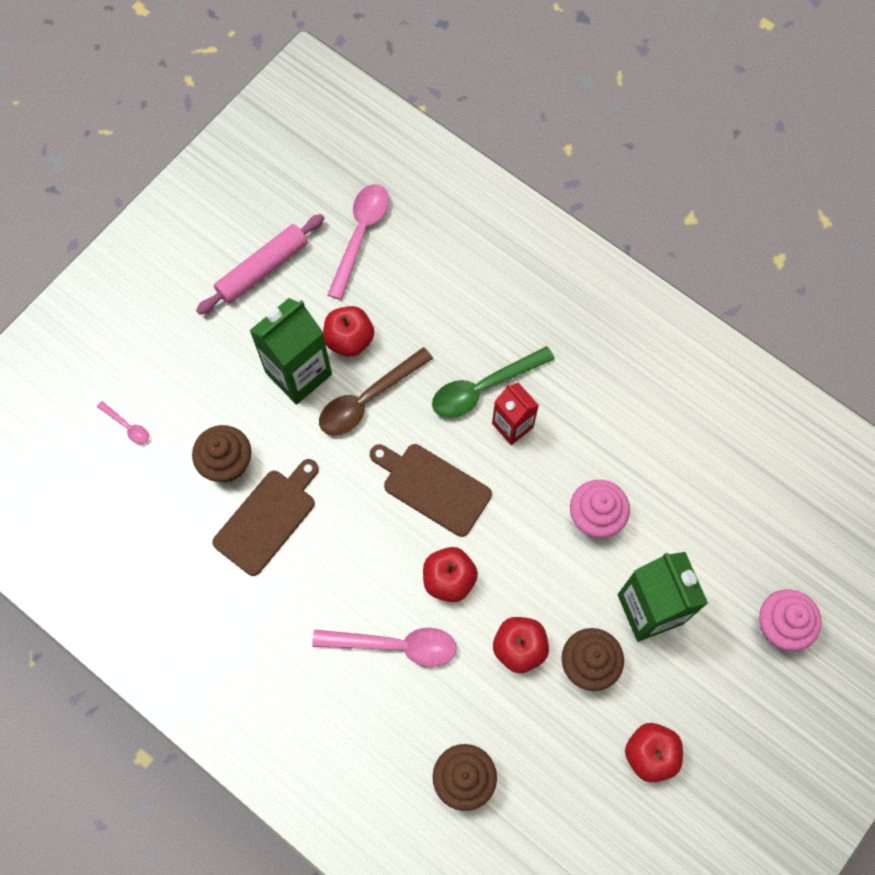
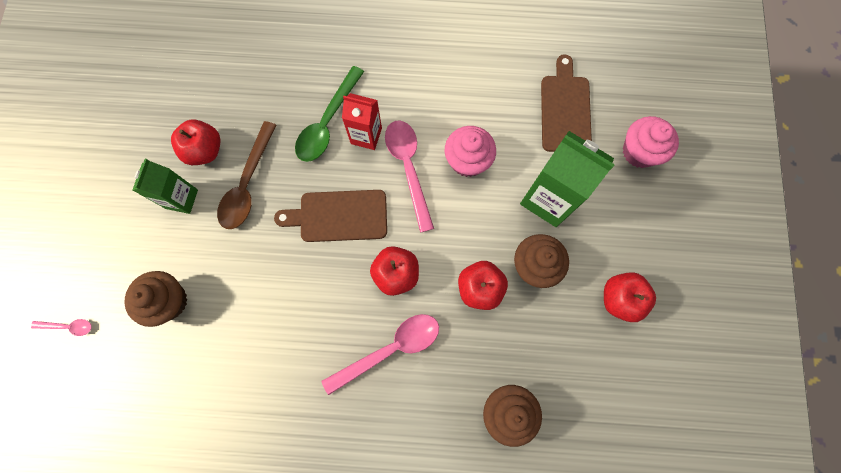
camera: 35 degrees left, 5 degrees up
pink rolling pin [196,214,325,315] -> none
brown cutting board [212,459,319,576] -> brown cutting board moved to [541,54,592,152]
green carton [249,298,332,405] -> green carton [132,159,198,214], size x0.61
pink spoon [327,184,389,300] -> pink spoon moved to [385,121,434,233]

